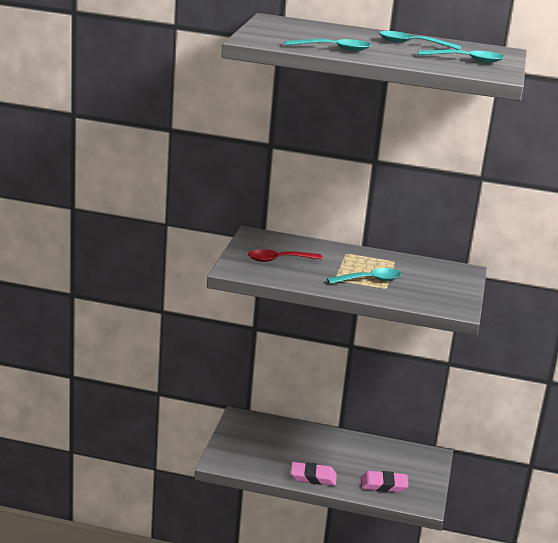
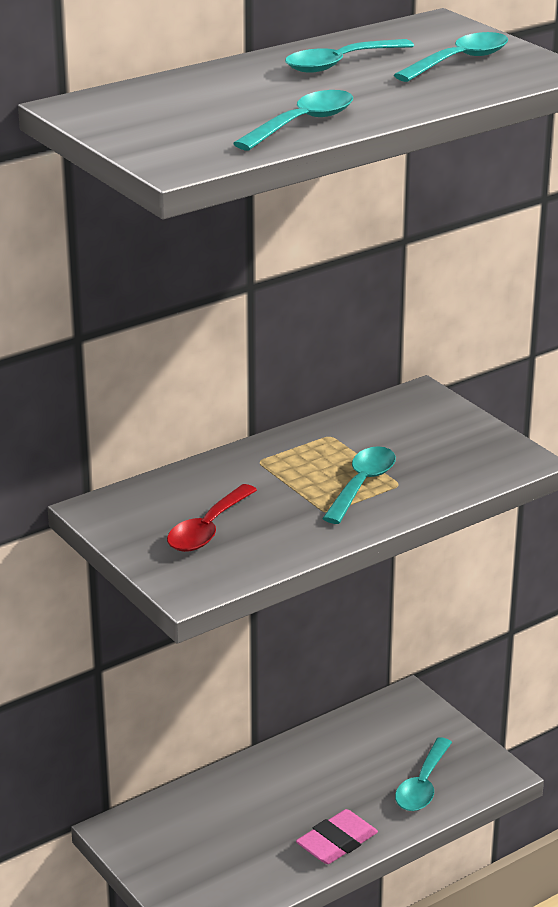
camera: 45 degrees left, 5 degrees up
pink eraser [361,471,409,492] -> turquoise spoon [395,737,452,811]

